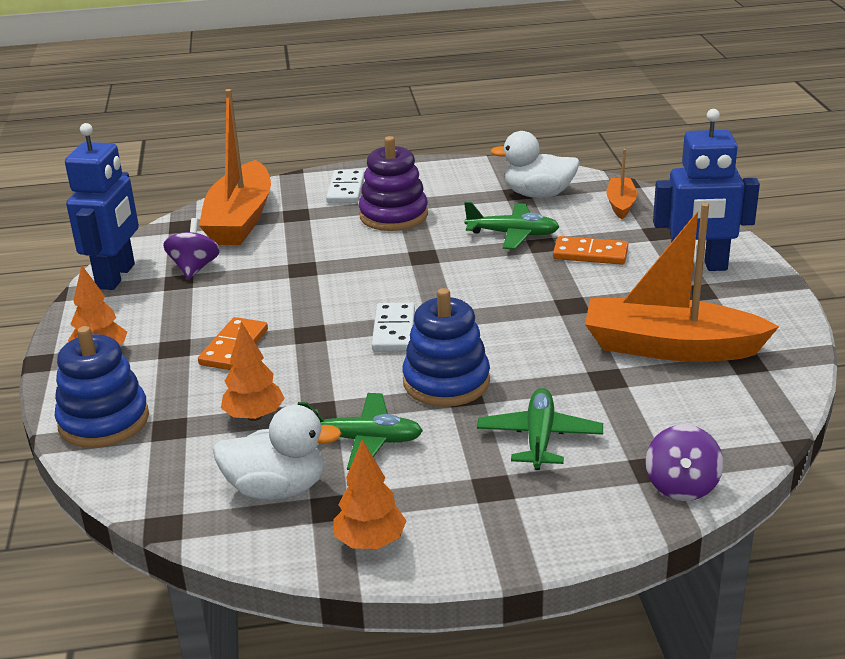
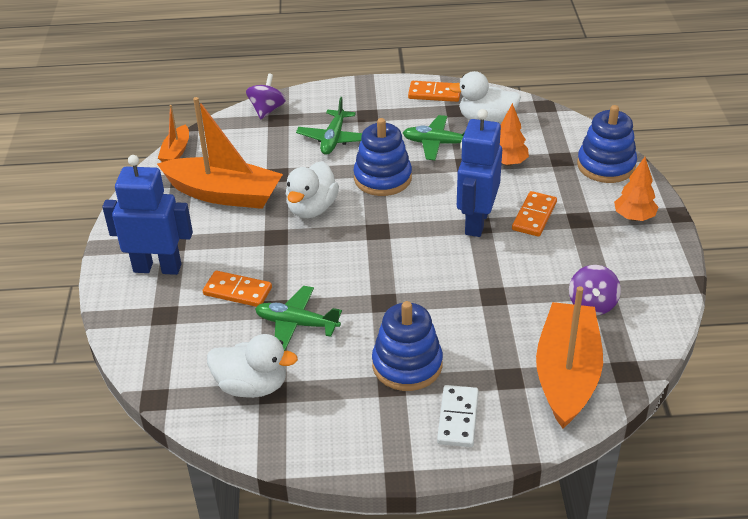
camera: 175 degrees left, 10 degrees up
blue robot [65,123,139,290] -> blue robot moved to [457,109,502,237]
orange tree [333,440,406,549] -> orange domino [408,81,461,102]
purple stacking toy [359,136,428,231] -> blue stacking toy [372,301,443,391]
white domino [372,303,415,352] -> none
orange boat [606,149,637,219] -> orange boat moved to [158,105,189,162]
none -> white duck [286,161,339,218]

